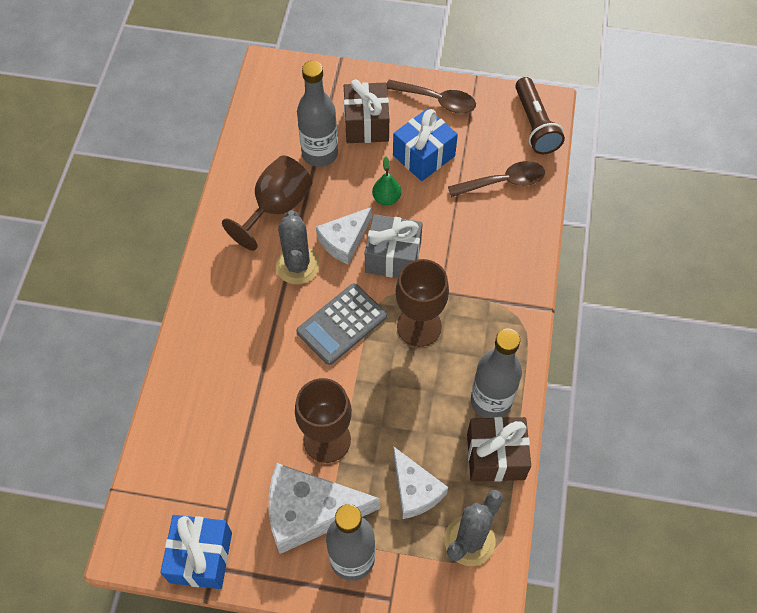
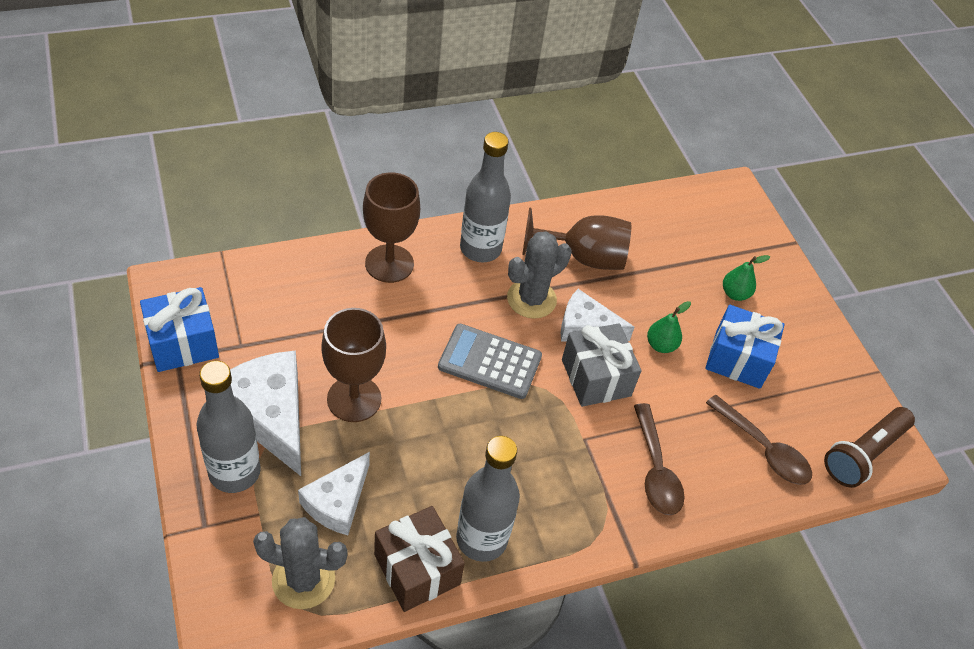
camera: 55 degrees right, 10 degrees down
grey bottle [297,61,338,167] -> grey bottle moved to [460,132,511,262]
brown gift [344,79,389,143] -> green pear [723,255,770,301]
brown spoon [387,80,476,113] -> brown spoon moved to [634,403,684,515]
brown goblet [396,259,449,347] -> brown goblet moved to [363,172,420,283]

